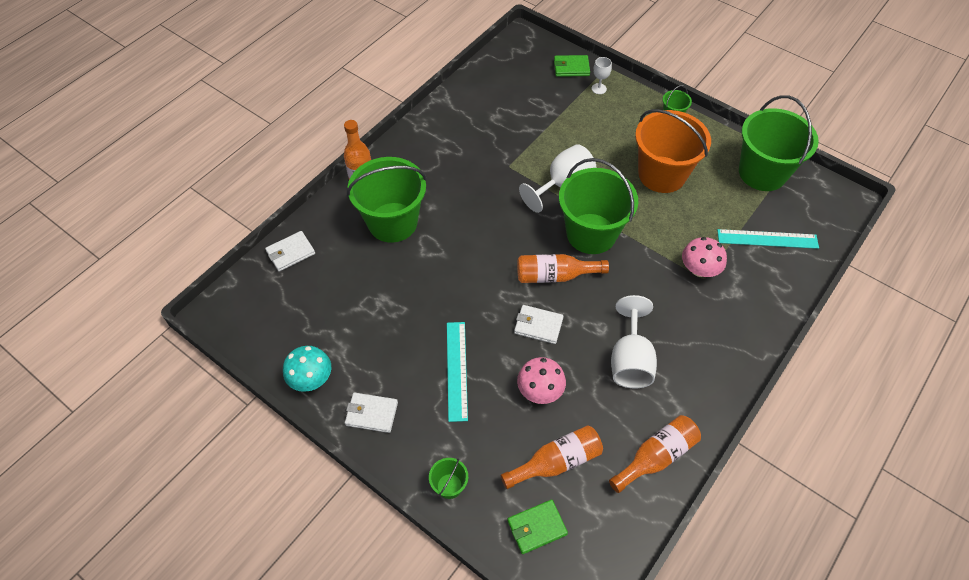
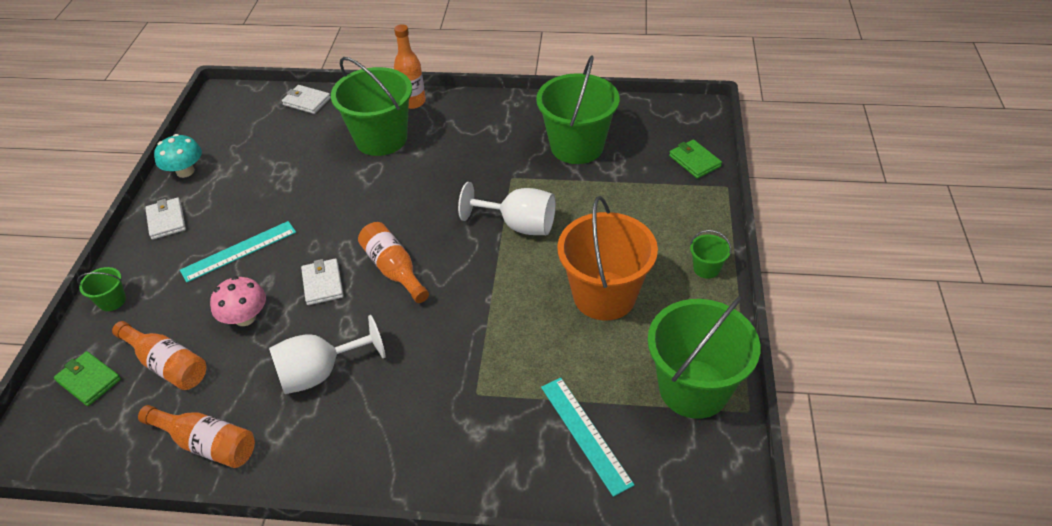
camera: 60 degrees right, 10 degrees down
green bucket [559,158,638,254] -> green bucket moved to [536,55,620,164]
white goblet [592,57,612,94] -> none
pink mushroom [682,237,727,277] -> none

